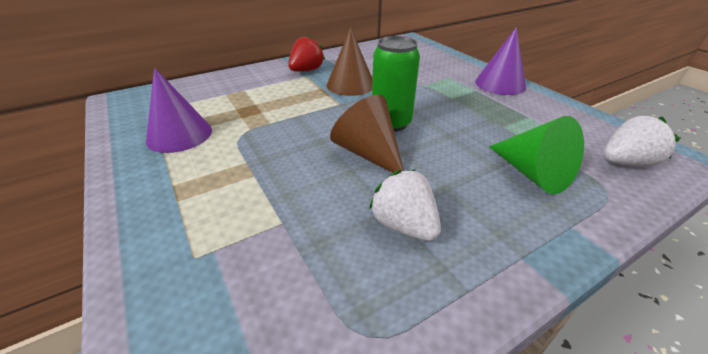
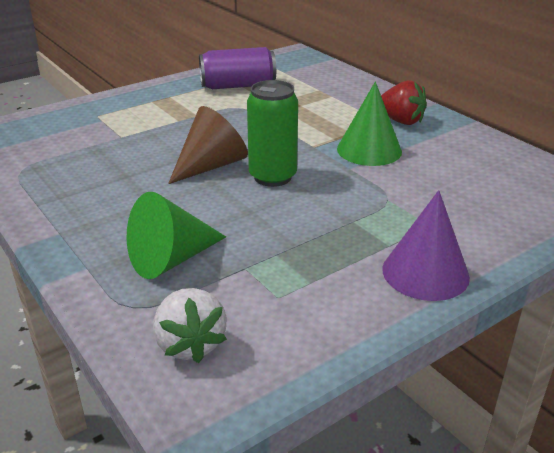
camera: 85 degrees right, 5 degrees down
purple cone [146,68,212,153] -> purple can [199,47,276,89]
brown cone [327,28,372,96] -> green cone [337,82,402,166]
white strawberry [369,169,441,241] -> none

